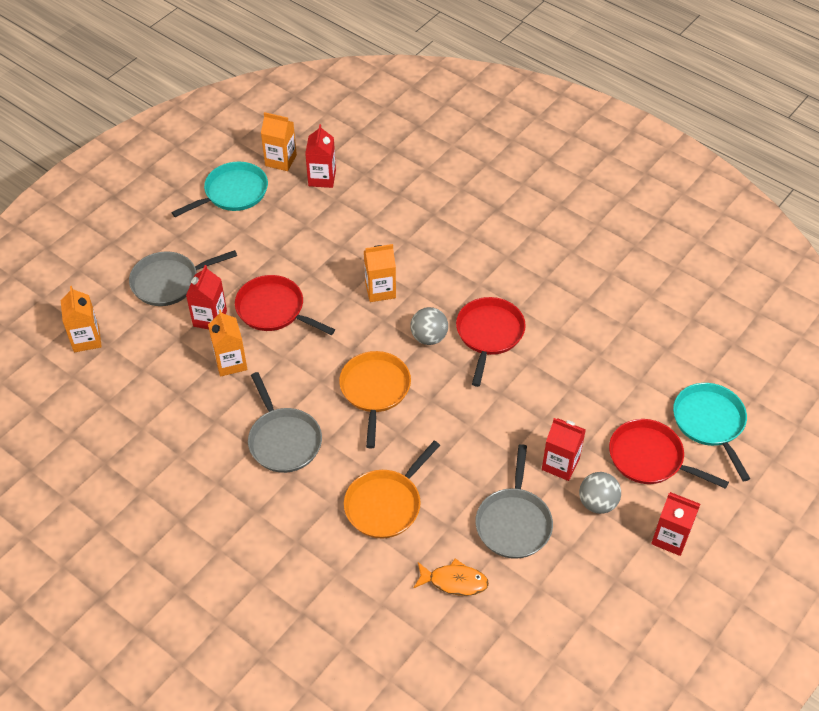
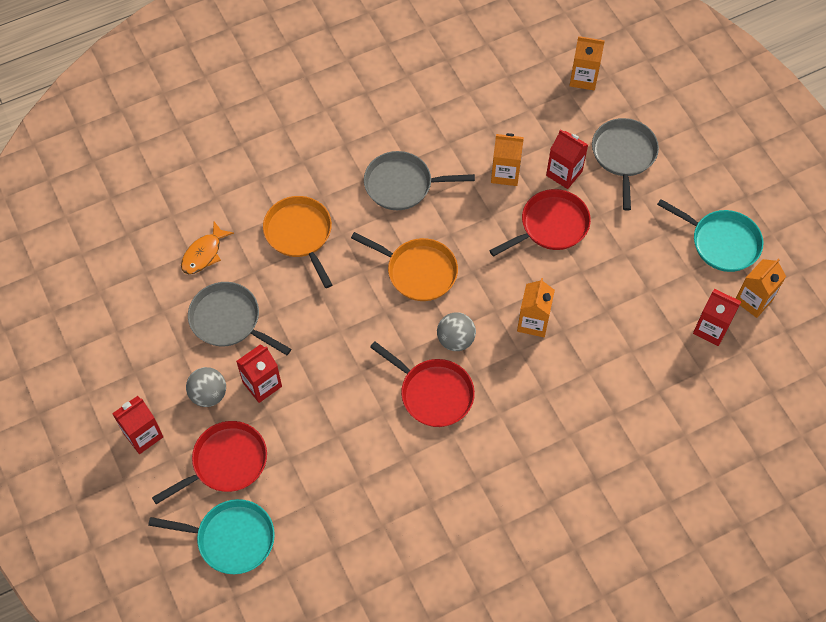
camera: 115 degrees right, 10 degrees up
turquoise pan [171,162,268,217] -> turquoise pan turned 45 degrees counterclockwise [657,199,763,272]

